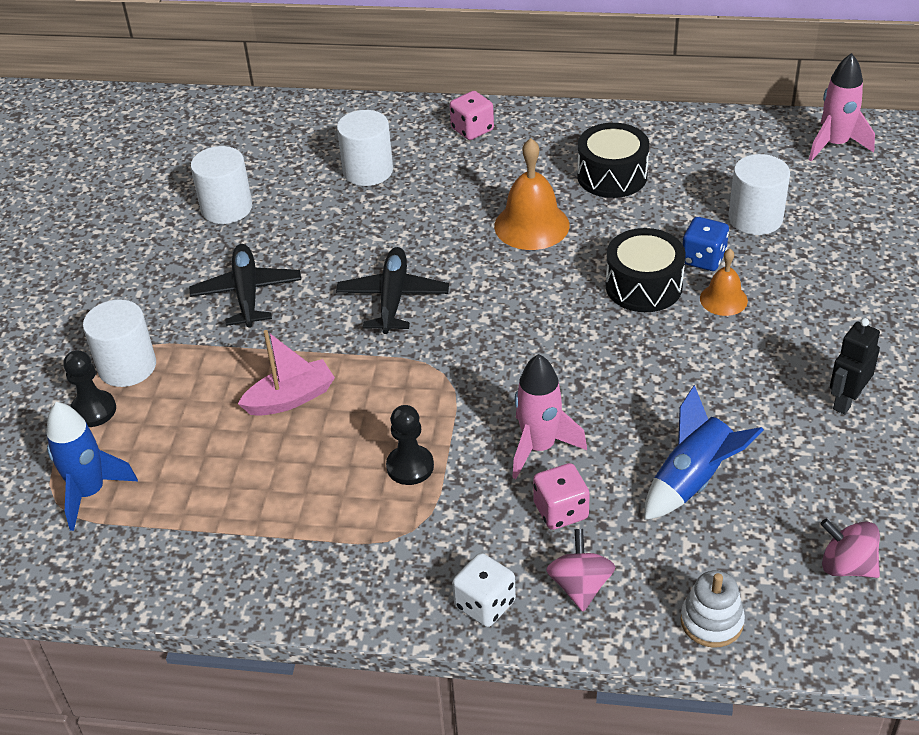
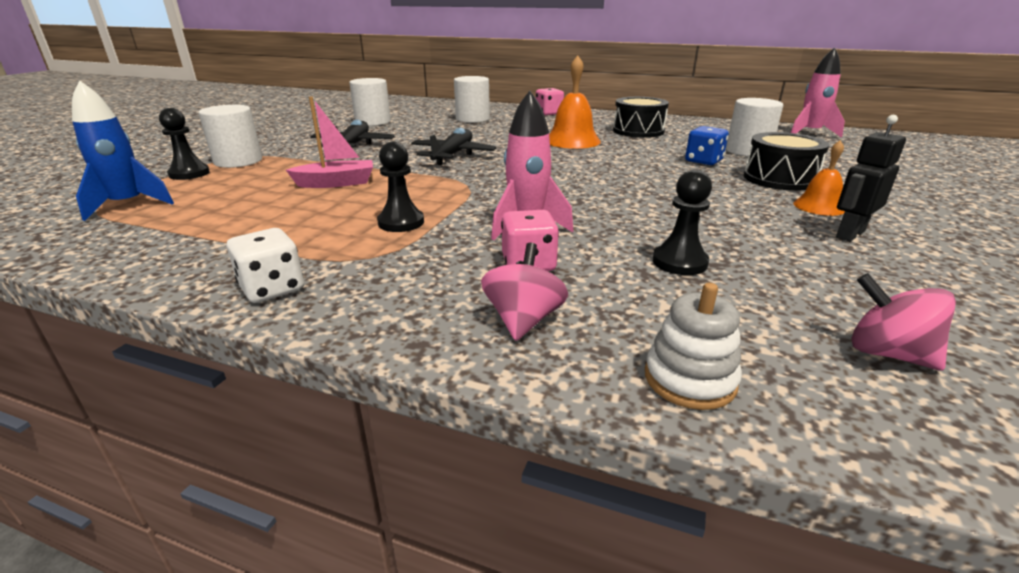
camera: 10 degrees right, 15 degrees down
white dice [452,553,516,627] -> white dice moved to [227,228,304,303]
black drum [606,228,686,312] -> black drum moved to [744,132,829,191]
blue rocket [644,385,764,520] -> black pawn [653,170,712,275]
orange bell [700,249,748,316] -> orange bell moved to [793,140,845,216]

